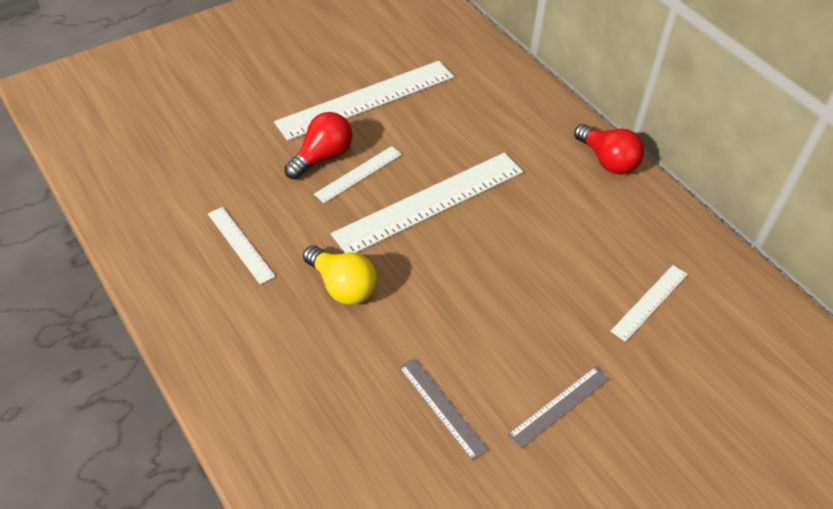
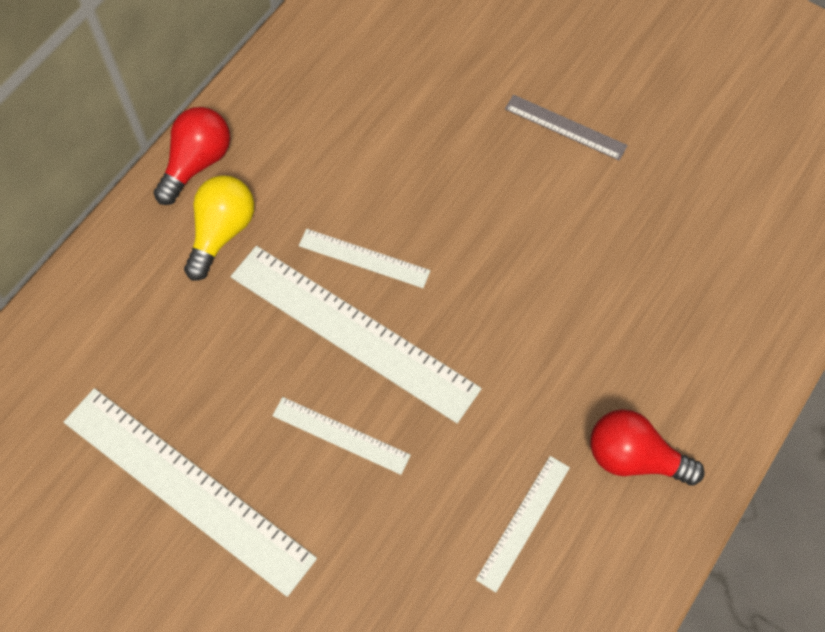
camera: 110 degrees left, 15 degrees up
red light bulb [284,112,353,179] -> red light bulb moved to [590,409,705,485]
yellow light bulb [303,245,377,305] -> yellow light bulb moved to [184,175,255,281]
grey ruler [399,358,488,461] -> none
white ruler [611,265,688,342] -> white ruler moved to [299,229,431,288]

